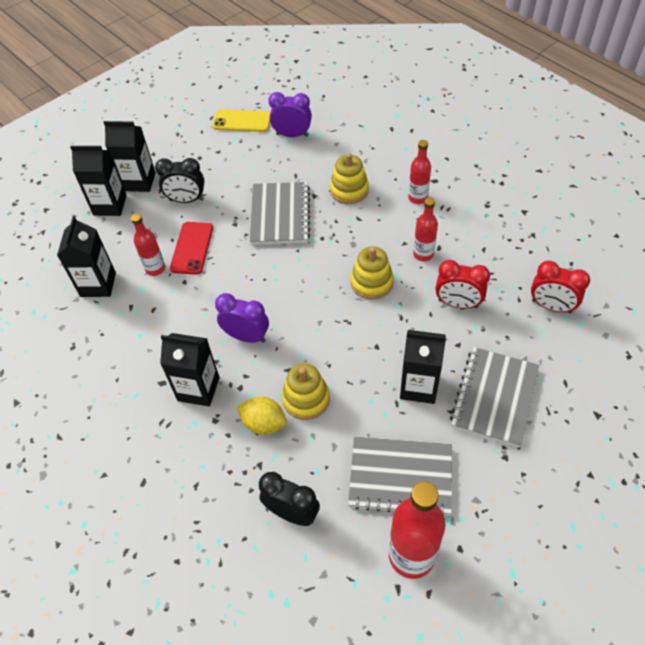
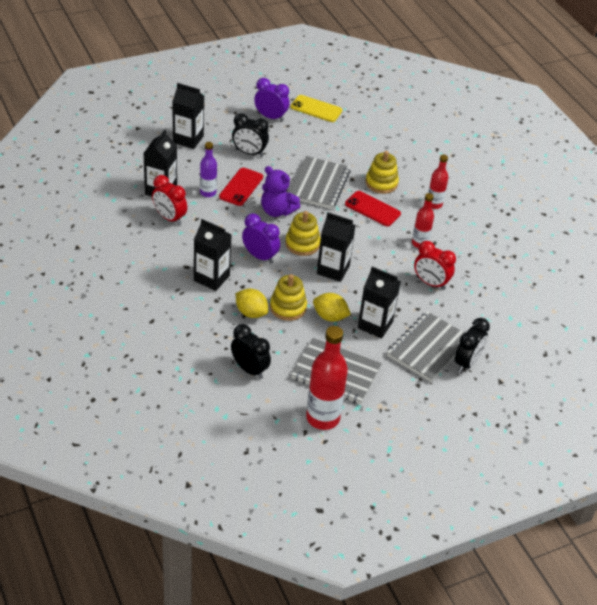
camera: 10 degrees right, 10 degrees down
black carton [104,121,156,192] -> black carton moved to [317,212,356,282]
red bottle [131,214,165,276] -> purple bottle [200,142,217,197]
purple clock [268,92,312,137] -> purple clock moved to [254,78,289,122]
yellow stacking toy [350,246,394,300] -> yellow stacking toy moved to [285,211,321,256]
red clock [531,261,590,313] -> red clock moved to [152,175,187,225]
none -> purple teddy bear [261,166,300,217]
none -> yellow lemon [313,293,351,322]
none -> red phone [345,191,401,226]
none -> black clock [455,318,490,373]

